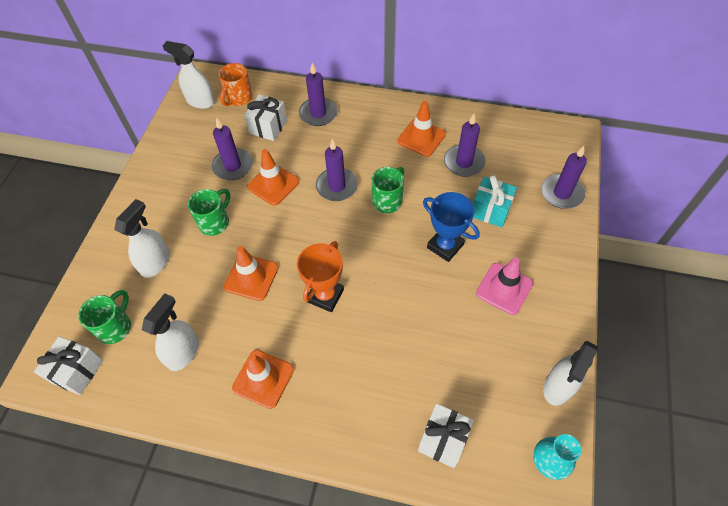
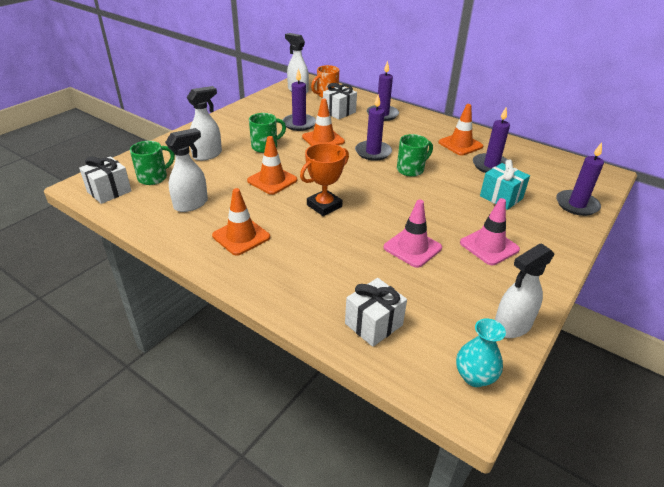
camera: 20 degrees right, 20 degrees down
blue trophy [423,192,480,262] -> none
none -> pink traffic cone [384,199,442,268]

